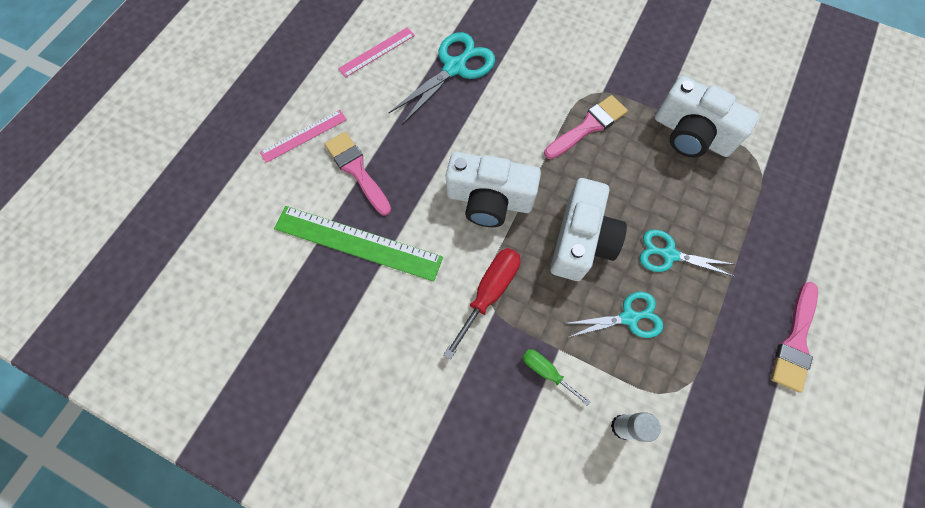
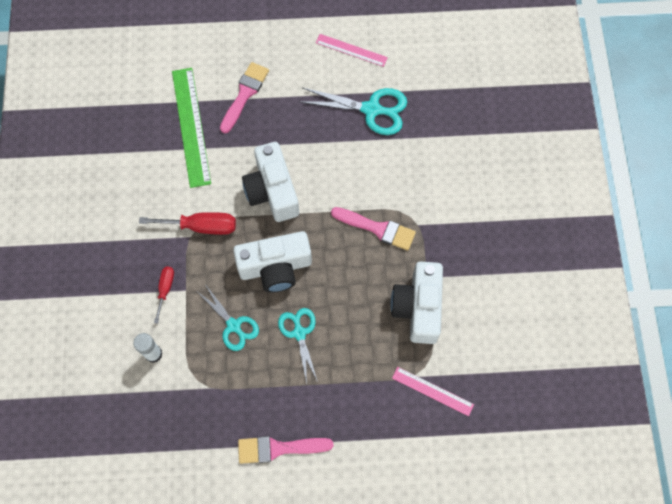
camera: 60 degrees right, 0 degrees up
pink ruler [260,110,347,163] -> pink ruler moved to [392,367,474,416]
green screwdriver [523,349,591,406] -> red screwdriver [154,267,174,324]

